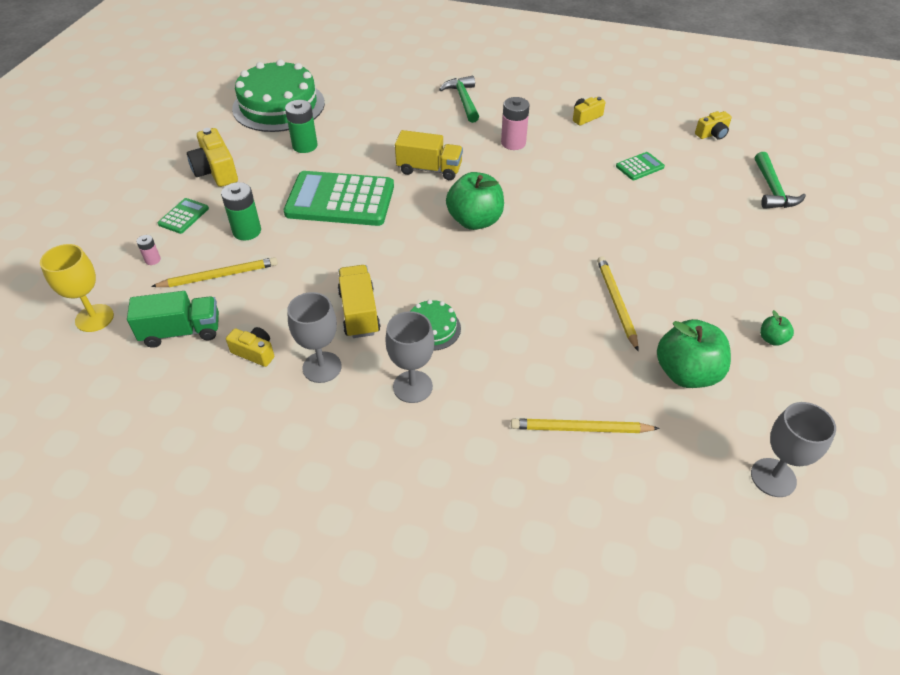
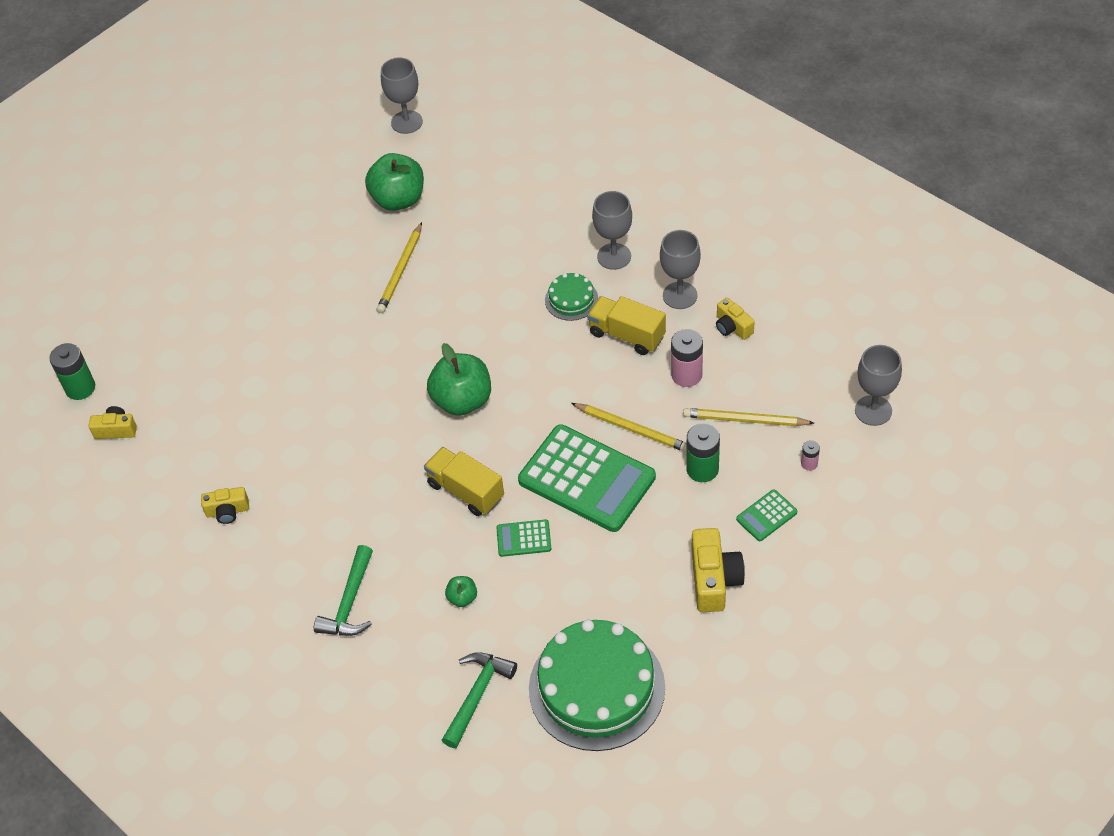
camera: 150 degrees left, 5 degrees up
yellow goblet [40,244,114,332] -> grey goblet [855,345,902,426]
green truck [127,291,219,348] -> none
green battery [285,100,318,153] -> green battery moved to [49,343,95,400]
yellow truck [338,265,381,338] -> yellow truck turned 105 degrees clockwise [587,296,666,355]
pink battery [501,97,530,150] -> pink battery moved to [671,329,703,387]
yellow pencil [511,419,660,433] -> yellow pencil moved to [571,403,687,452]
green calculator [616,152,665,180] -> green calculator moved to [496,520,551,557]
green hammer [755,152,806,209] -> green hammer moved to [442,652,517,748]
green apple [760,310,794,346] -> green apple moved to [445,576,477,607]

